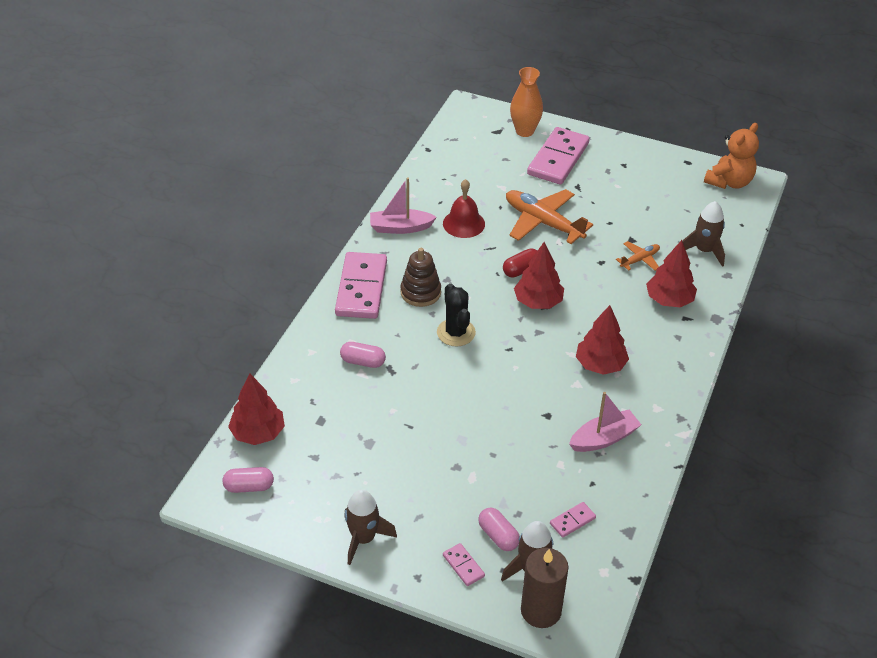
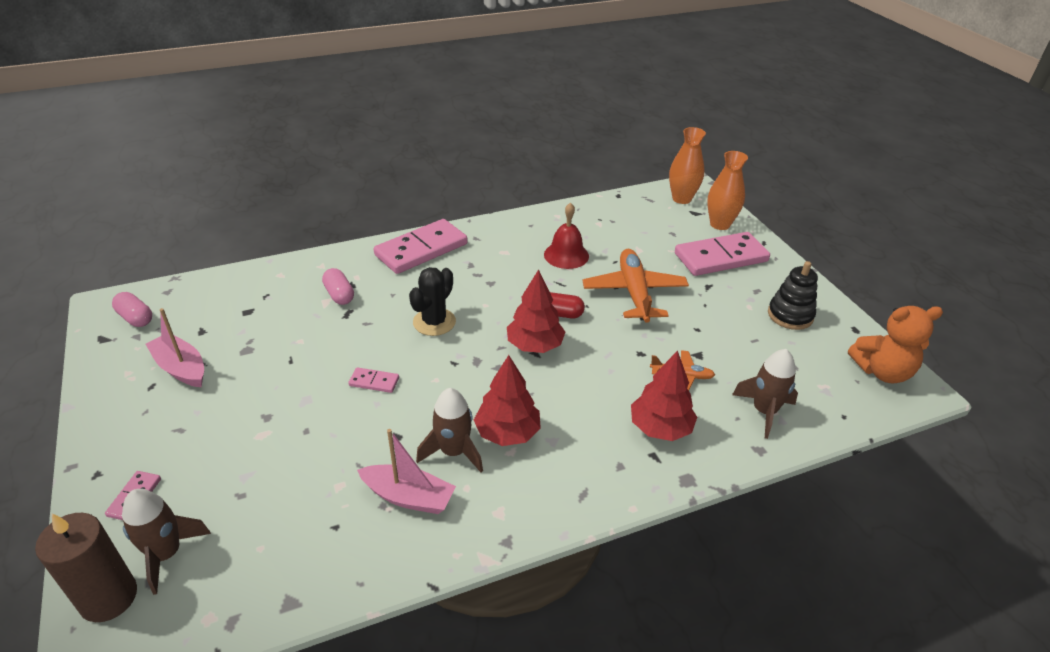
camera: 45 degrees right, 5 degrees down
red tree [228,373,285,445] -> none
brown rocket [344,490,397,565] -> brown rocket moved to [416,388,483,473]
pink boat [370,178,437,234] -> pink boat moved to [146,308,204,387]
brown stacking toy [400,248,441,307] -> none
pink capsule [478,508,520,551] -> none
pink domino [550,502,596,538] -> pink domino moved to [348,367,399,393]
none -> orange vase [669,127,706,204]
none -> black stacking toy [768,261,818,330]

